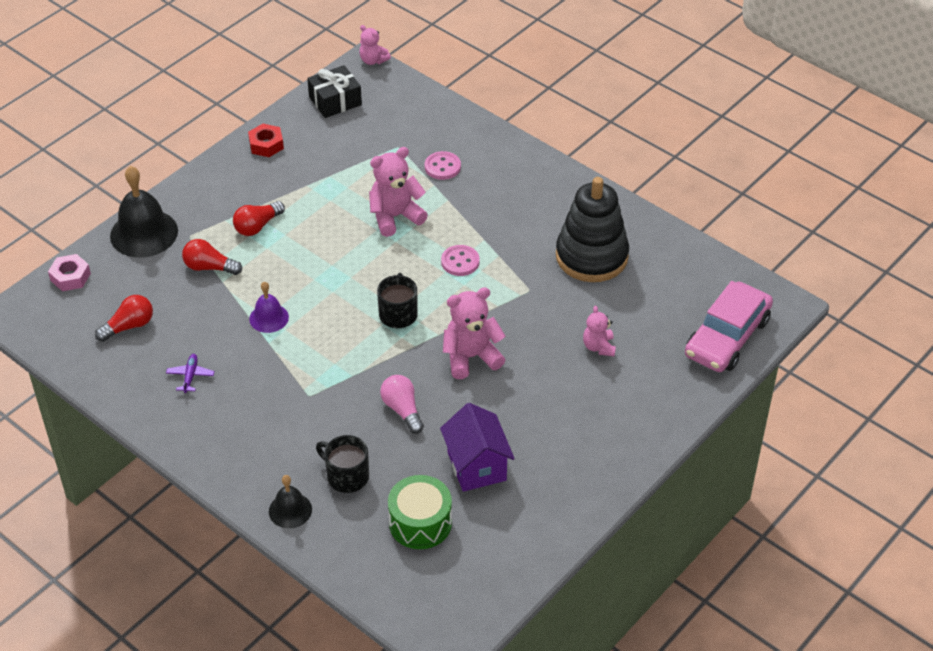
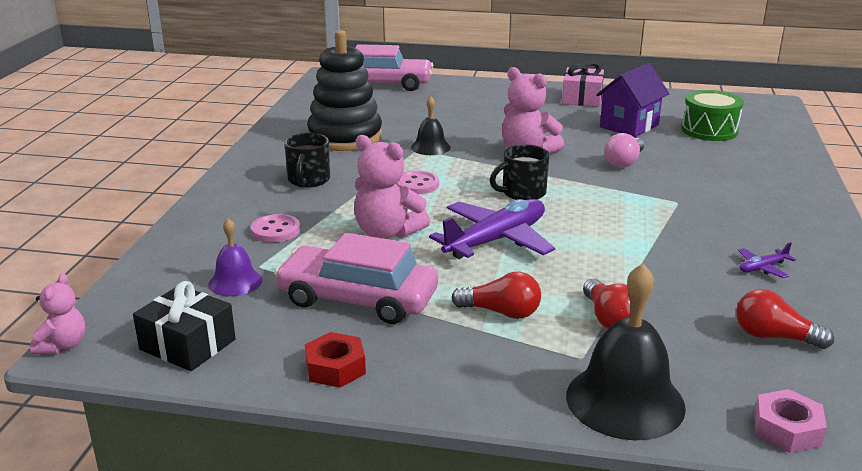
camera: 120 degrees left, 20 degrees down
purple bell [249,282,289,333] -> purple bell moved to [208,218,263,296]
black bell [269,475,312,528] -> black bell moved to [411,97,451,155]
black mug [316,435,369,493] -> black mug moved to [284,133,330,188]
pink teddy bear [583,306,616,356] -> none
none -> pink car [274,233,438,324]
none -> purple plane [429,199,555,259]
none -> pink gift [562,62,604,107]

